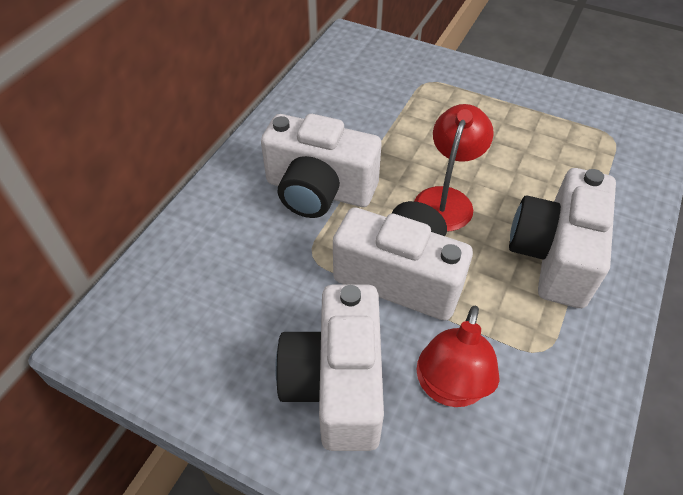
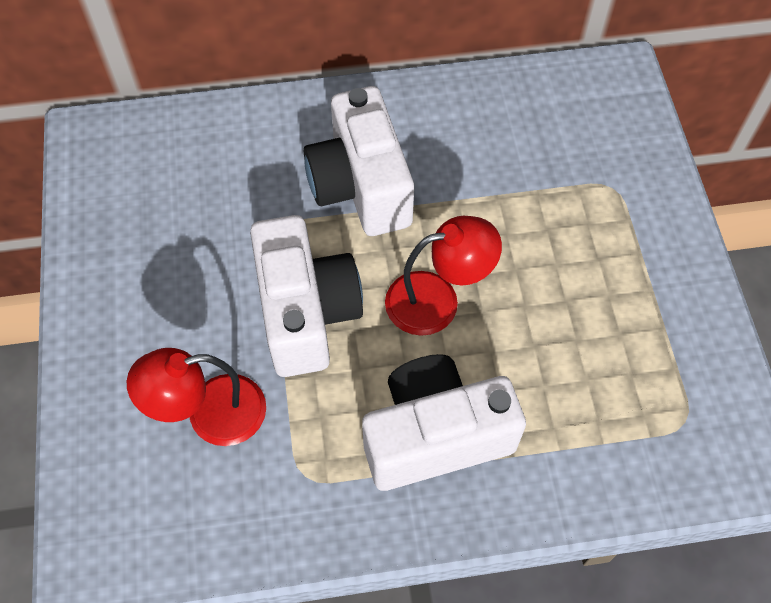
camera: 55 degrees right, 10 degrees up
white camera [275,284,384,451] -> none

